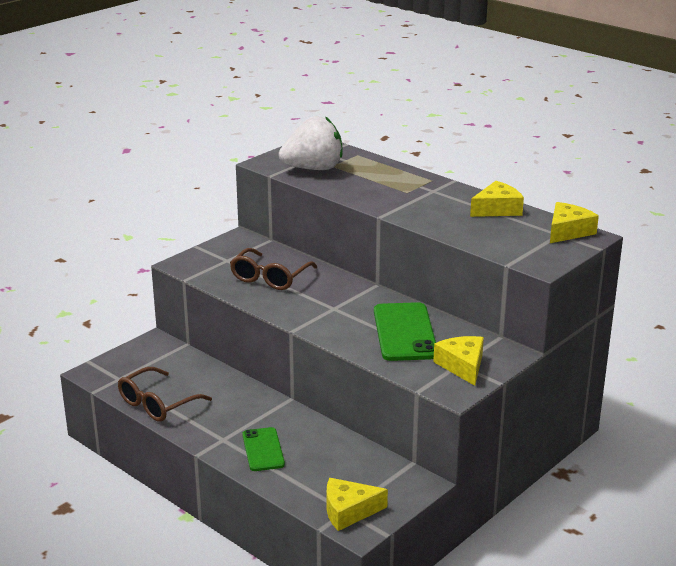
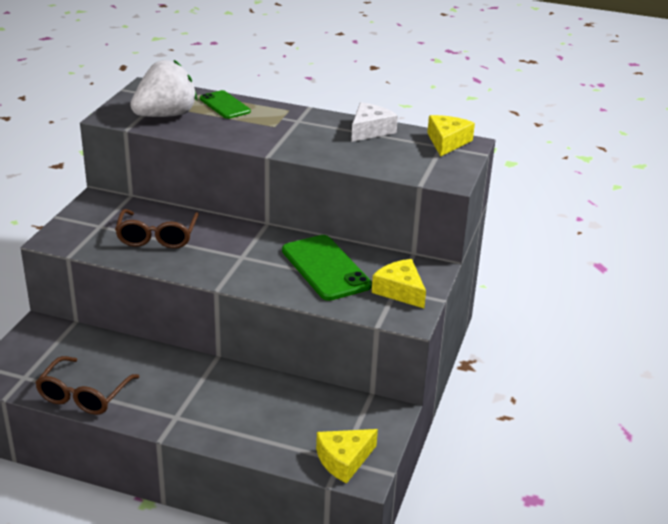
camera: 25 degrees left, 5 degrees up
green phone [243,427,285,471] -> green phone moved to [200,90,251,119]
yellow cheese [470,181,524,217] -> white cheese [351,102,398,142]

